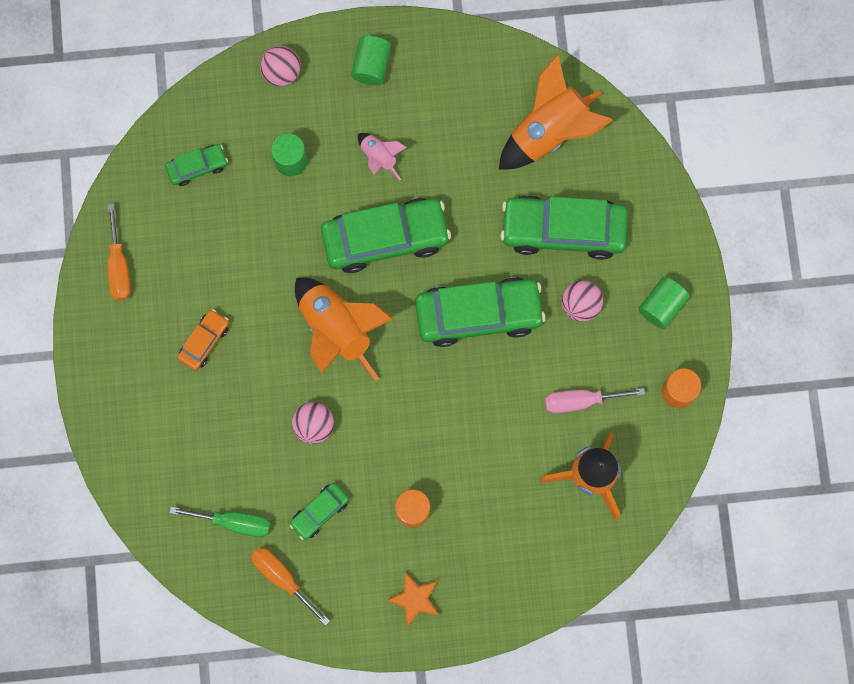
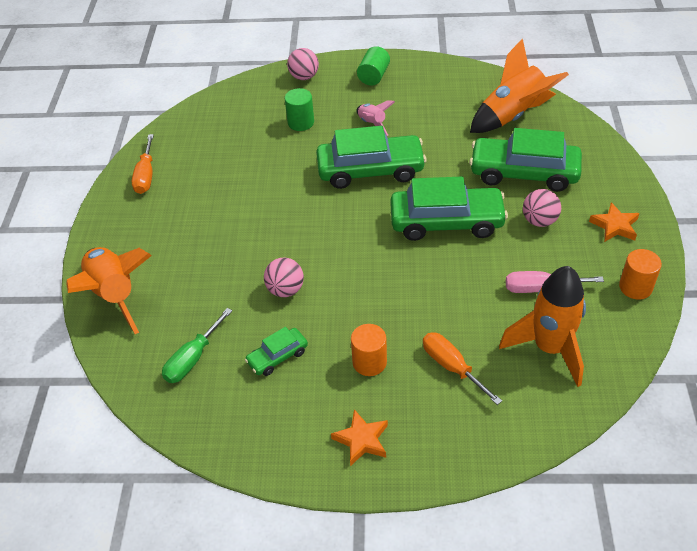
camera: 10 degrees right, 30 degrees down
green car [165,144,228,186] -> none
green screwdriver [169,506,271,537] -> green screwdriver turned 105 degrees clockwise [162,308,232,383]
orange car [177,309,229,371] -> none
orange screwdriver [251,547,330,626] -> orange screwdriver moved to [423,332,502,405]
orange rocket [295,278,393,381] -> orange rocket moved to [66,247,152,334]
green cylinder [638,277,690,329] -> orange star [589,202,640,242]

